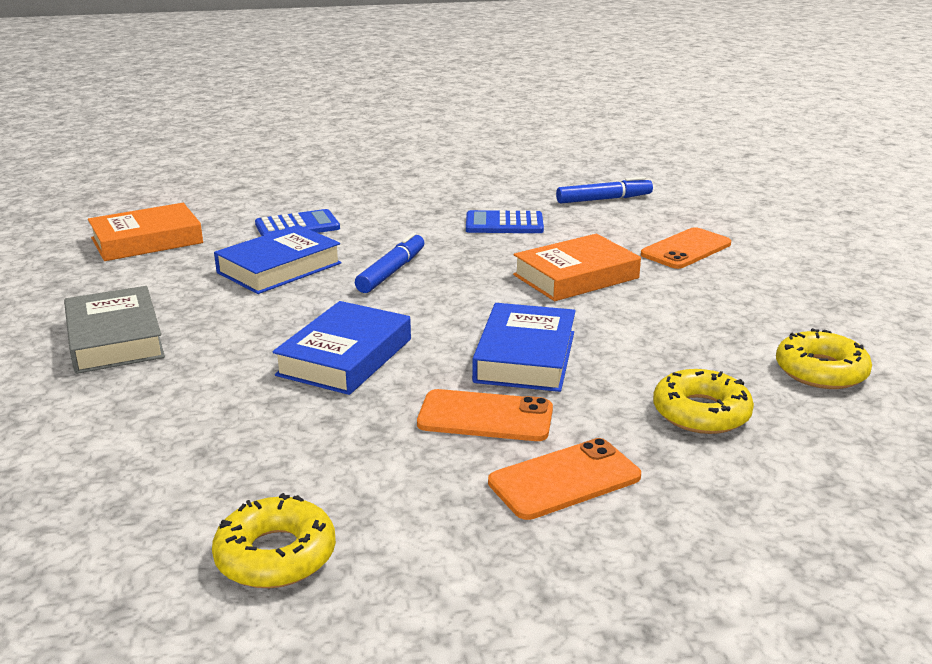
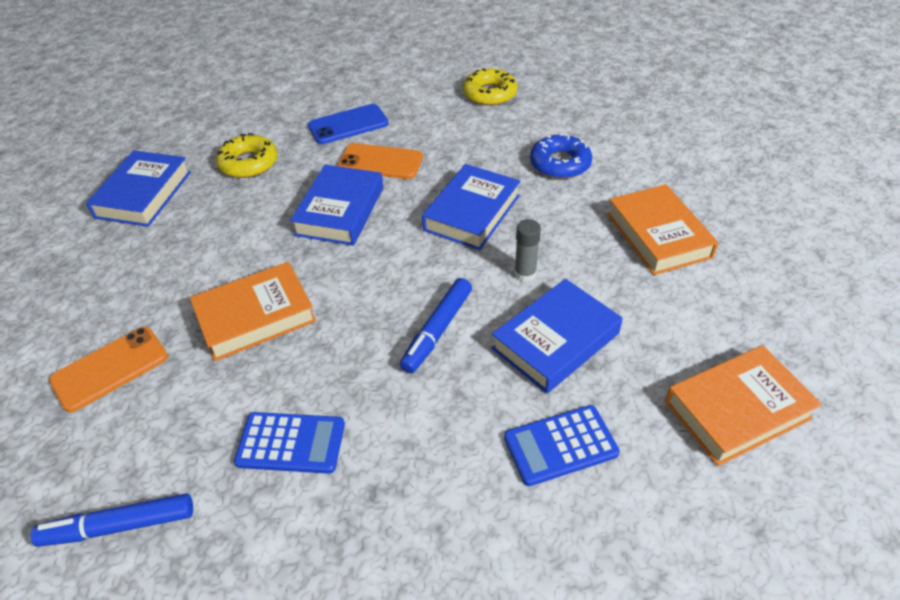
camera: 175 degrees left, 20 degrees up
grey book [64,286,165,374] -> orange book [607,184,718,275]
orange phone [488,438,641,520] -> blue phone [308,104,389,144]
yellow donut [776,328,872,389] -> blue book [86,150,191,227]
none -> grey glue stick [514,219,541,282]
none -> blue donut [530,133,592,179]

